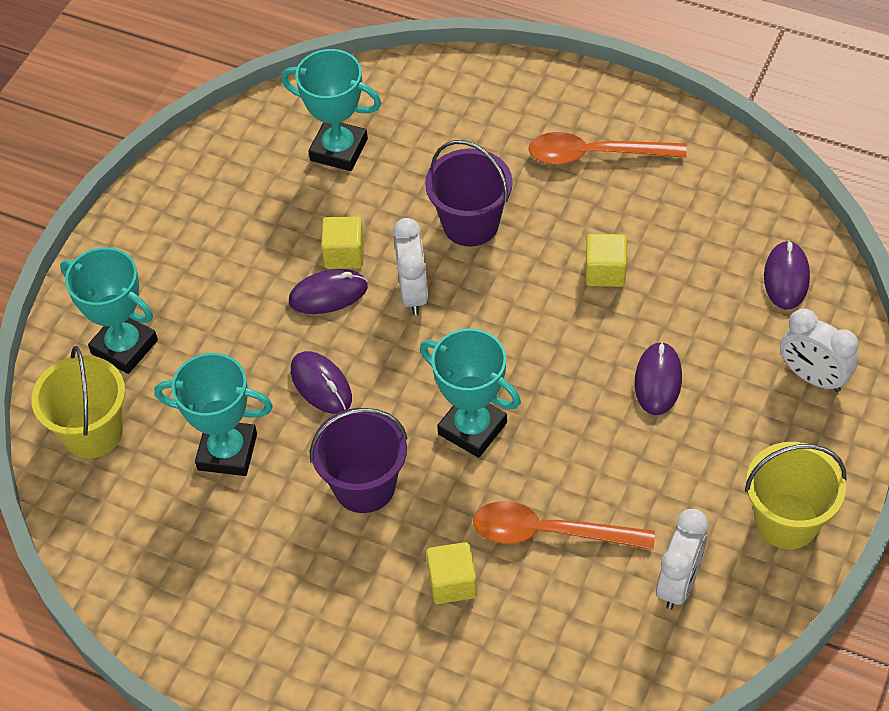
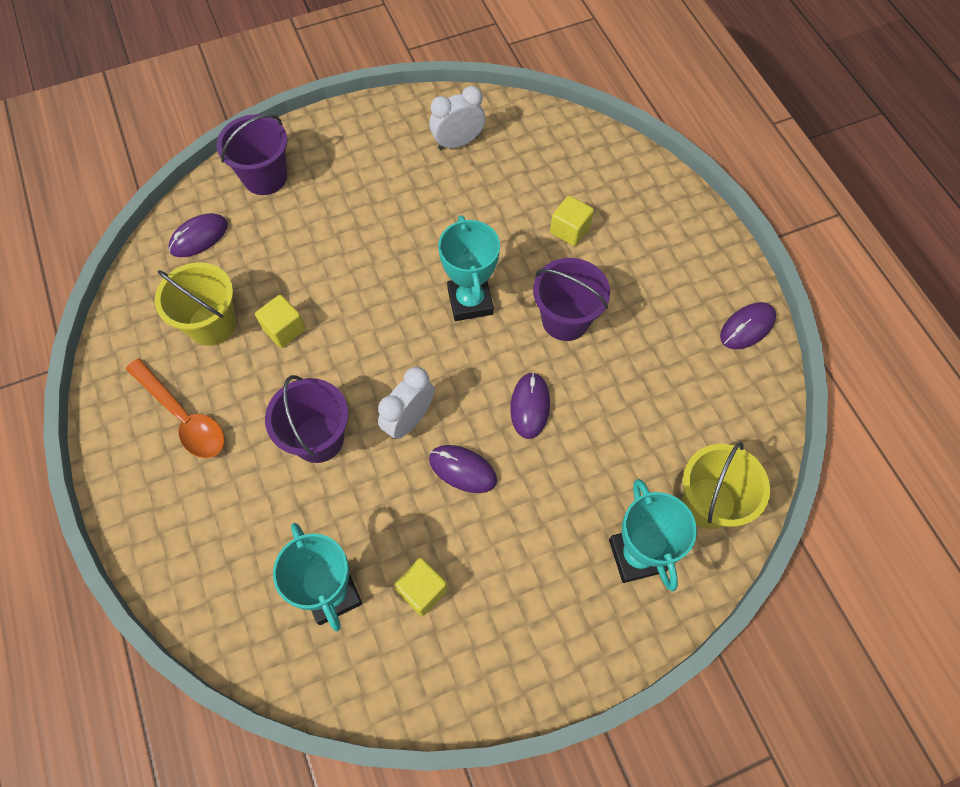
camera: 140 degrees left, 10 degrees up
turquoise trophy [154,353,273,476] -> none
yellow cube [321,217,364,269] -> yellow cube moved to [394,558,448,616]
orange spoon [473,501,655,550] -> none
purple mouse [635,341,682,415] -> purple mouse moved to [720,302,776,349]
yellow bucket [745,442,847,549] -> yellow bucket moved to [155,262,236,346]
white clock [780,308,859,392] -> purple bucket [216,114,288,195]

